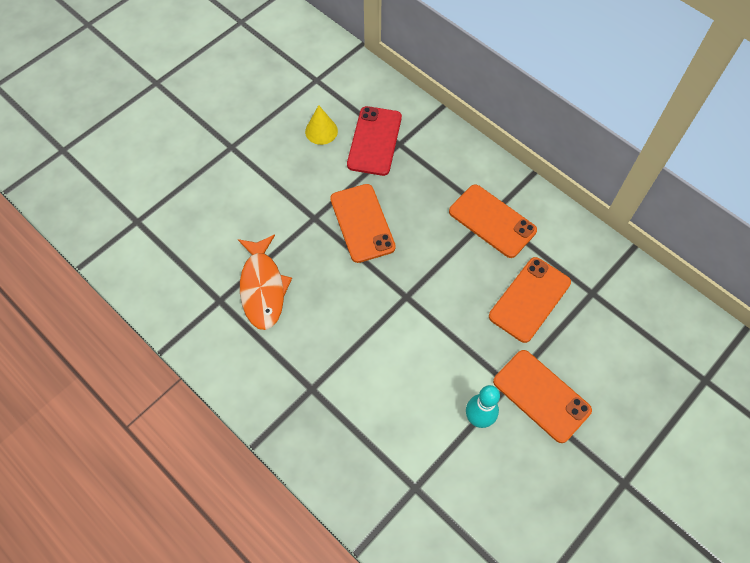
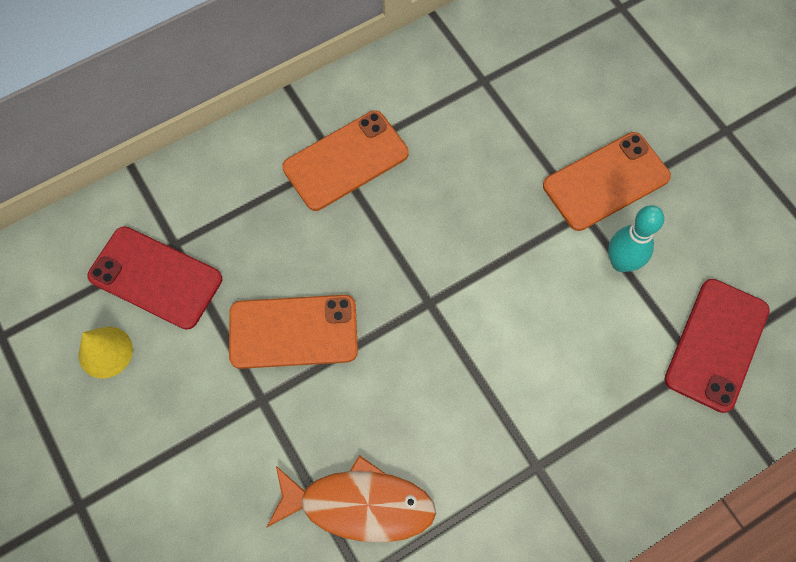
camera: 75 degrees left, 5 degrees up
orange phone [489,257,571,343] -> none
none -> red phone [664,279,770,413]

